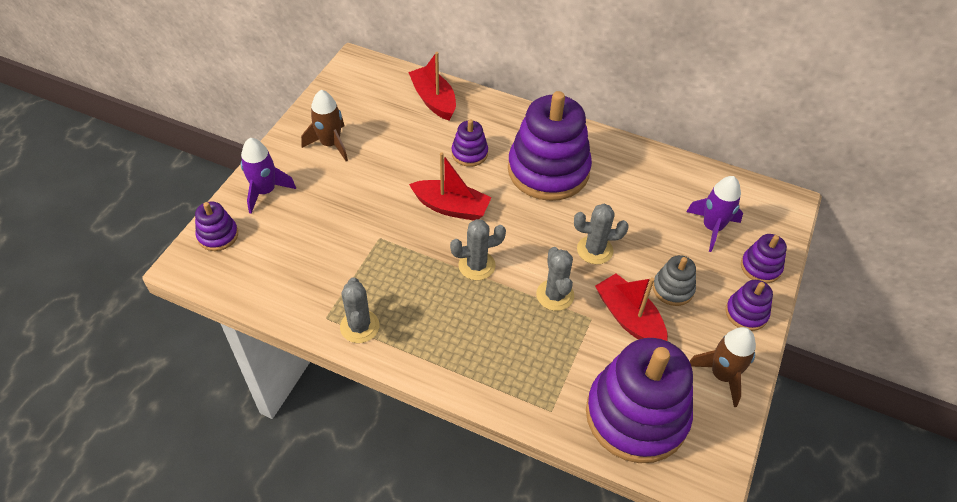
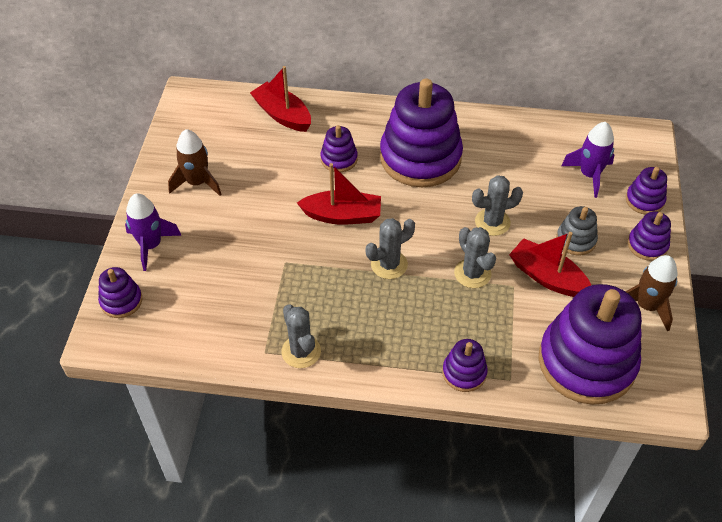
camera: 15 degrees left, 0 degrees up
none -> purple stacking toy [442,339,488,392]

